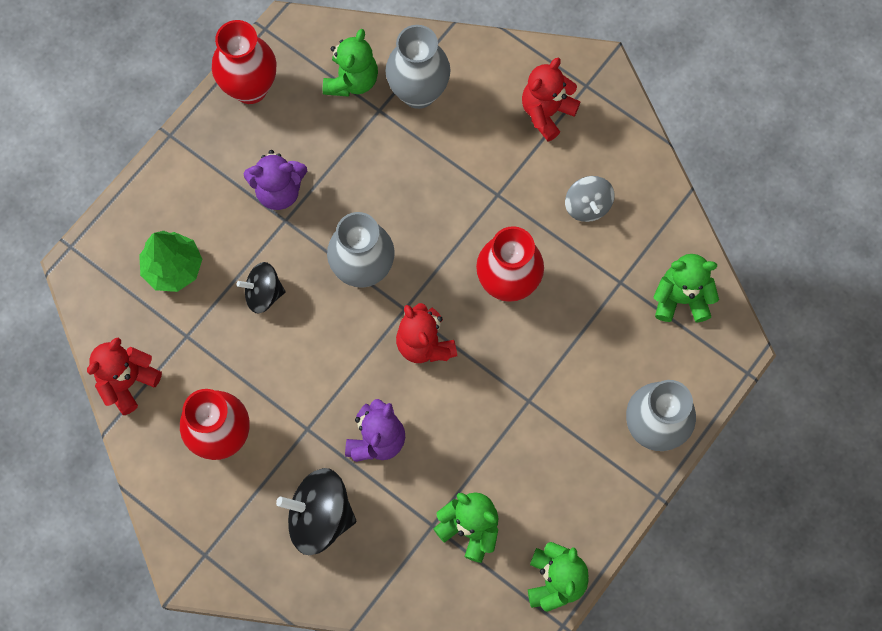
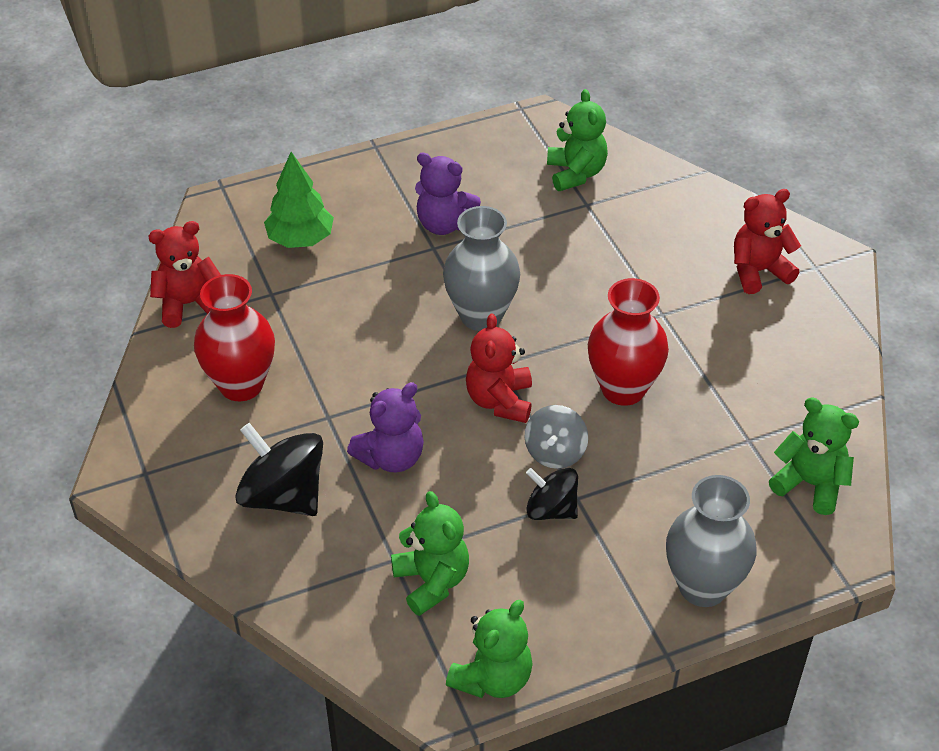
camera: 30 degrees right, 25 degrees down
red vase [212,20,276,104] -> none
black spinning top [237,262,285,314] -> black spinning top moved to [526,468,578,520]
green teddy bear [323,29,378,97] -> green teddy bear turned 60 degrees counterclockwise [547,89,608,191]
grey vase [385,25,451,109] -> none
grey spinning top [565,176,615,222] -> grey spinning top moved to [525,405,588,469]

